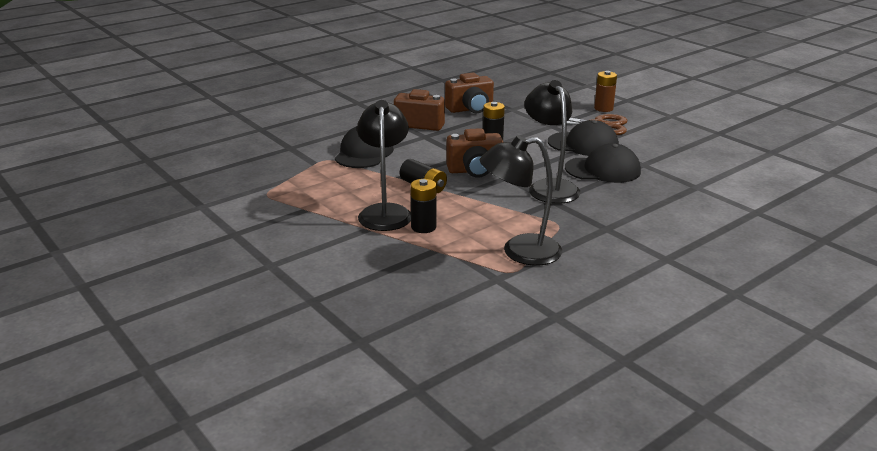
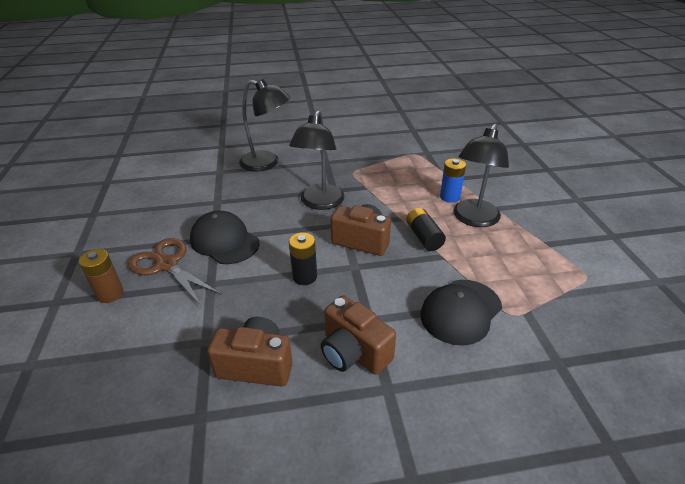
camera: 150 degrees left, 10 degrees up
black battery [410,179,436,233] -> blue battery [440,158,466,203]
black lamp [480,136,562,266] -> black lamp moved to [239,79,290,171]
black cap [565,143,641,183] -> none

